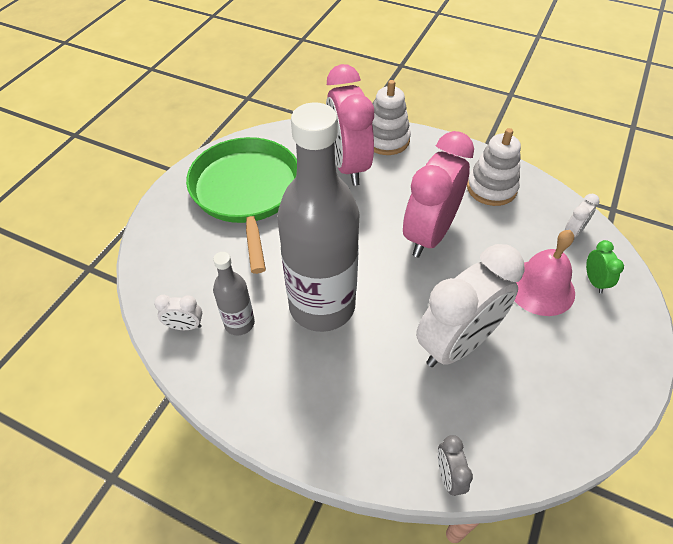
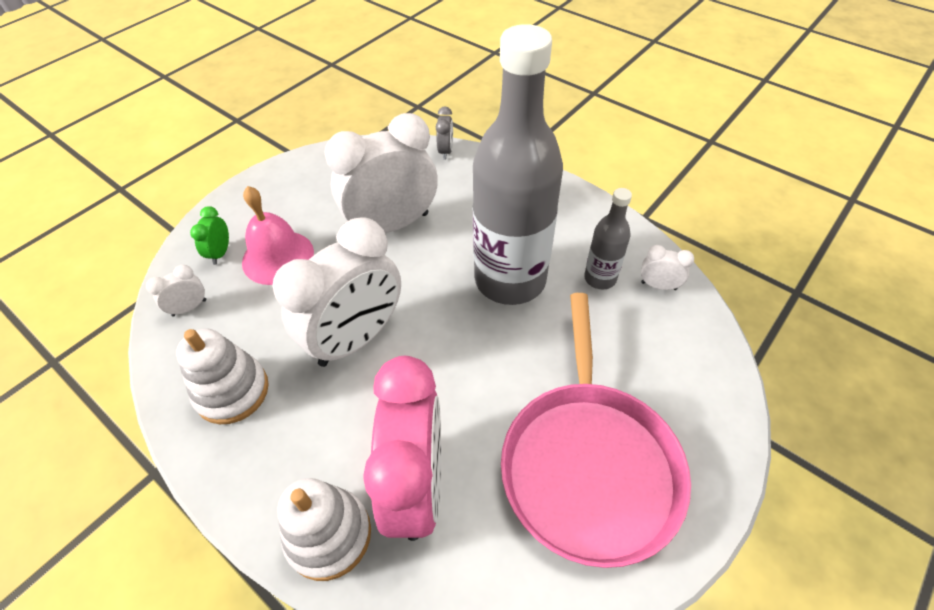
camera: 165 degrees left, 0 degrees up
green pan [186,137,297,274] -> pink pan [501,293,691,568]
pink clock [403,131,474,257] -> white clock [272,217,401,367]

